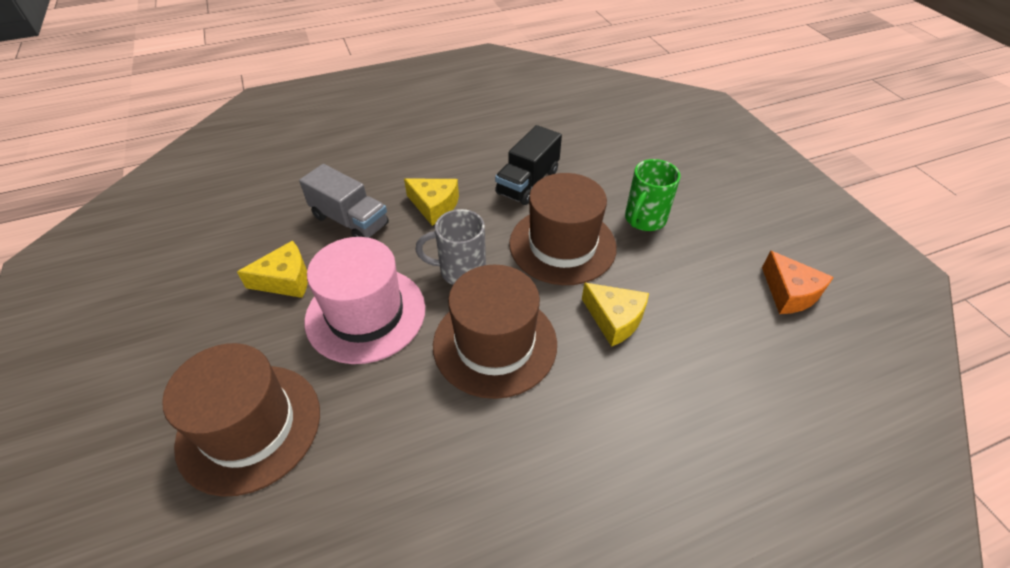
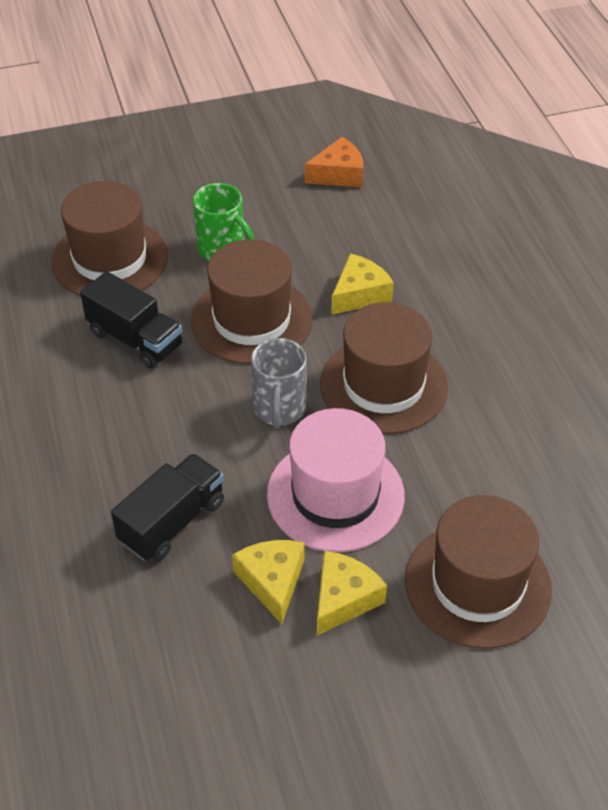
camera: 85 degrees left, 0 degrees up
grey truck [299,164,389,238] -> black truck [111,453,224,561]
yellow cheese [404,178,459,226] -> yellow cheese moved to [317,551,387,636]
none -> brown hat [51,181,168,296]

